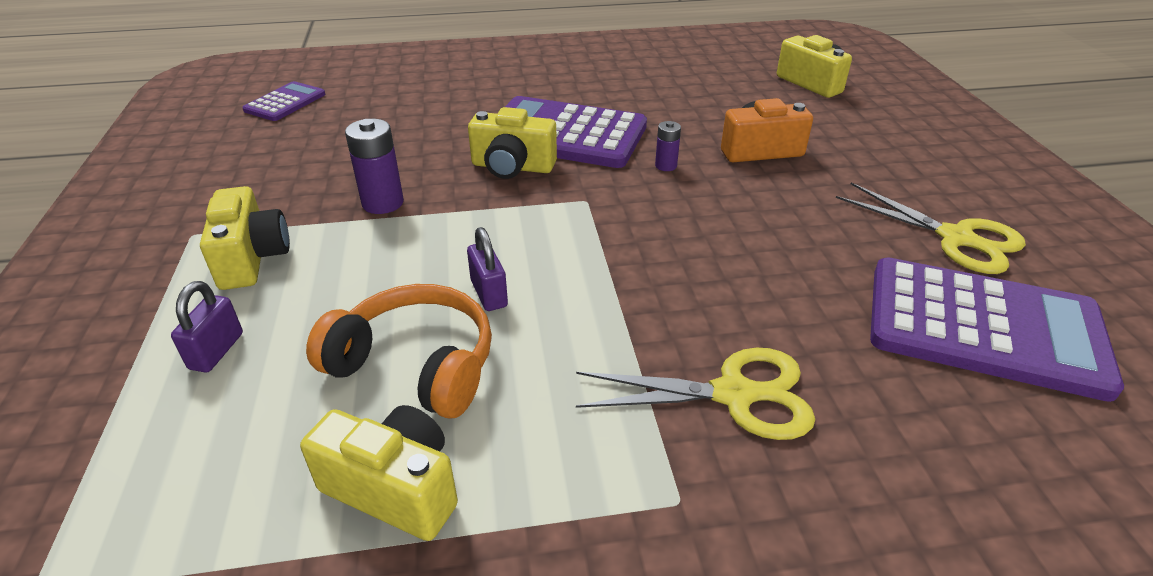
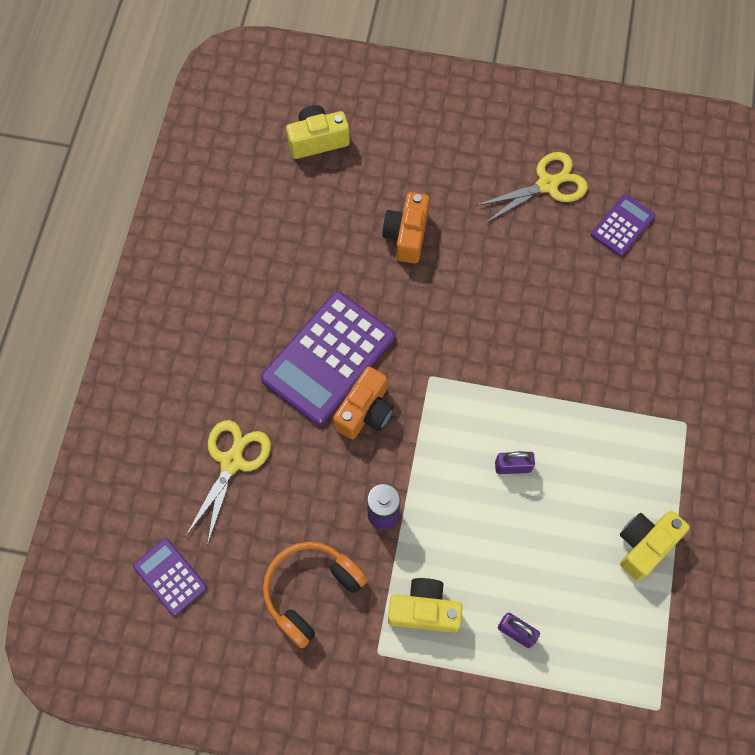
camera: 70 degrees left, 30 degrees up
orange headphones [306,284,492,419] -> orange headphones moved to [263,542,368,648]
yellow camera [468,107,557,179] -> orange camera [333,366,394,439]
yellow scissors [576,348,815,440] -> yellow scissors moved to [185,420,271,546]
purple battery [655,121,681,171] -> none
purple calculator [870,257,1124,402] -> purple calculator [591,194,655,256], size x0.51

